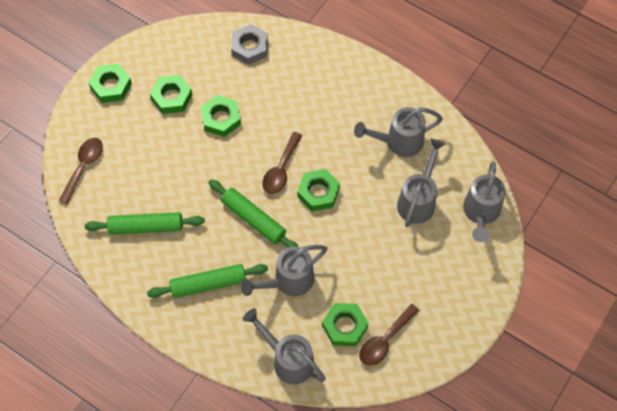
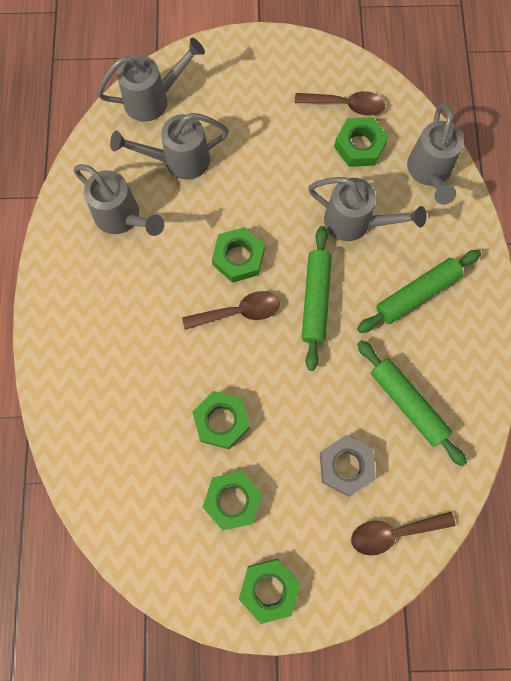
camera: 125 degrees left, 10 degrees up
green rolling pin [147,264,268,298] -> green rolling pin turned 75 degrees counterclockwise [357,250,481,333]
grey nut [231,24,268,65] -> grey nut moved to [320,435,376,497]

